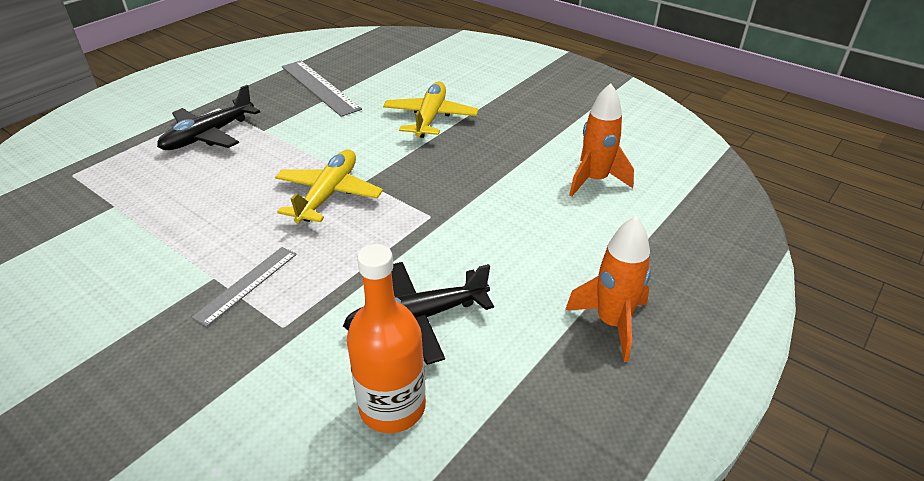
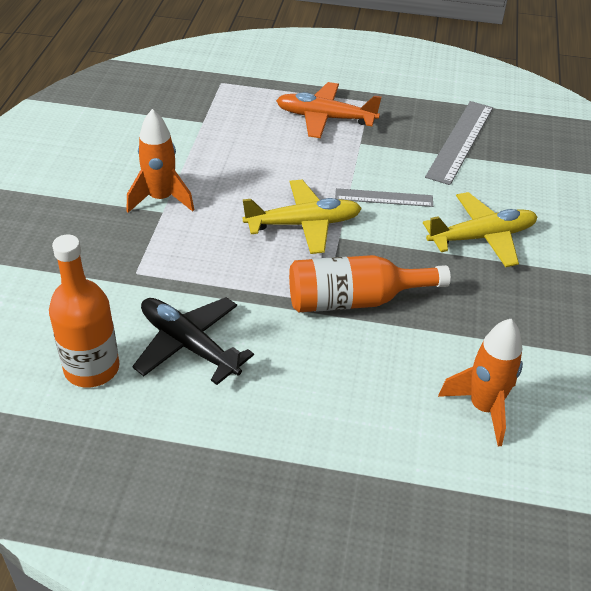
camera: 60 degrees right, 5 degrees up
black plane [157,85,260,150] -> orange plane [276,82,381,138]
grey ruler [191,247,297,327] -> grey ruler moved to [335,188,433,207]
orange rocket [565,216,651,362] -> orange rocket moved to [127,109,194,213]
none -> orange bottle [289,255,451,312]

